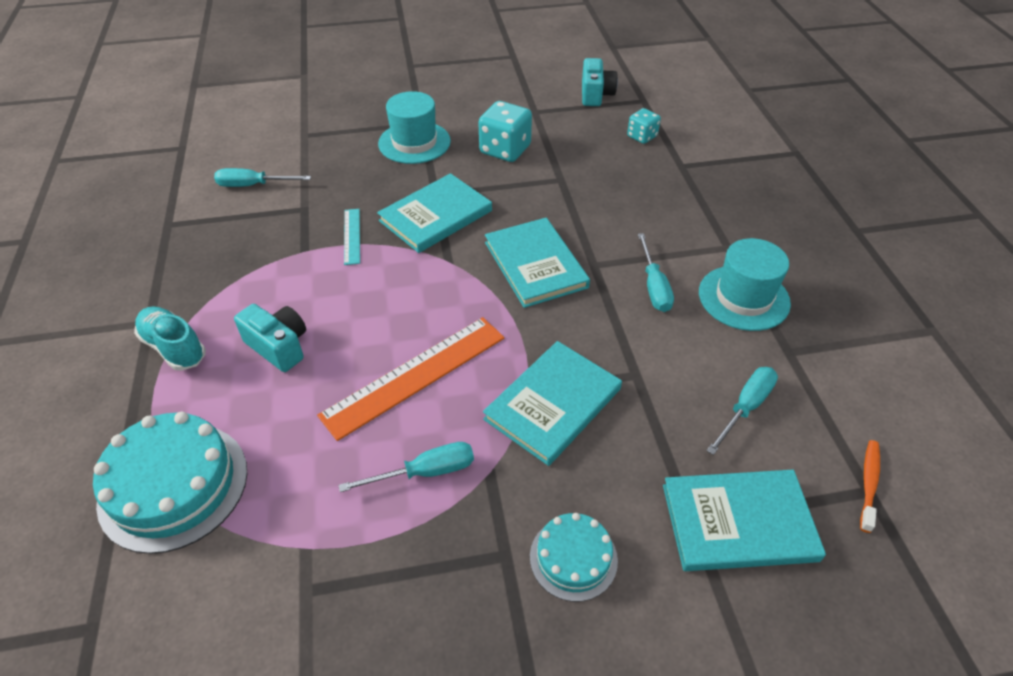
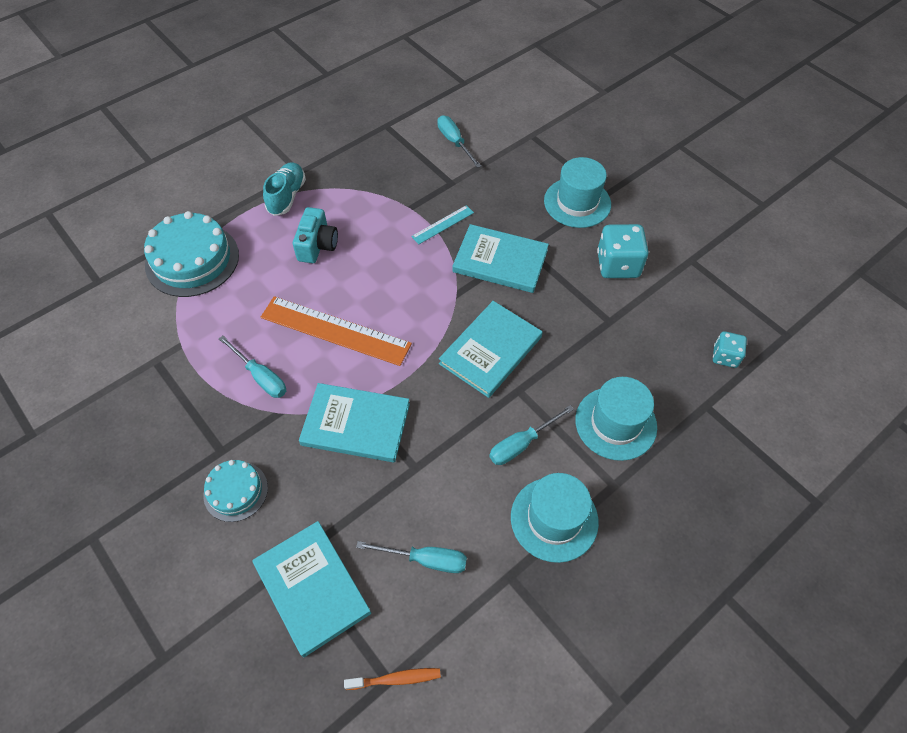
camera: 60 degrees right, 10 degrees up
turquoise camera [582,58,618,106] -> none
none -> turquoise hat [575,377,657,461]

